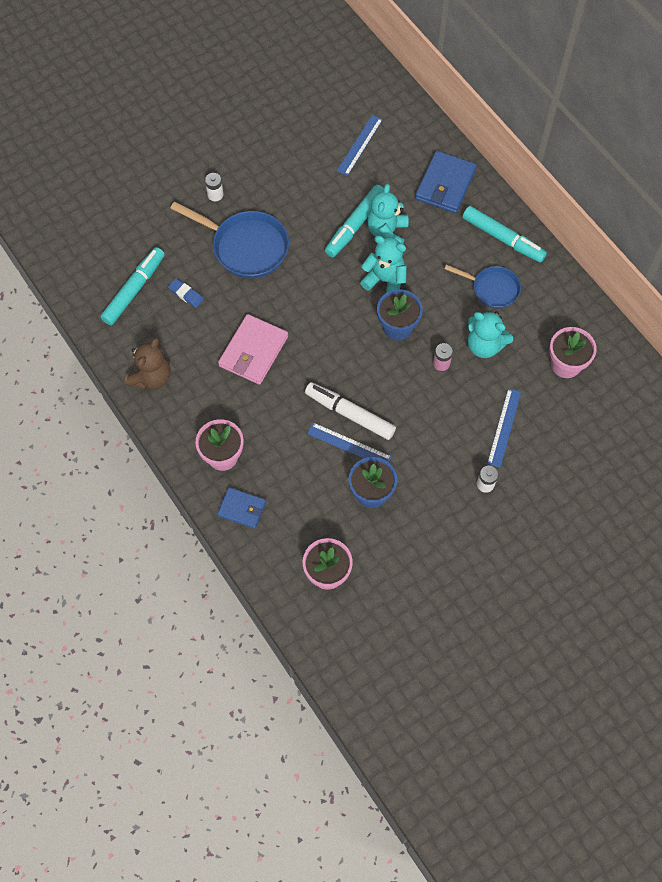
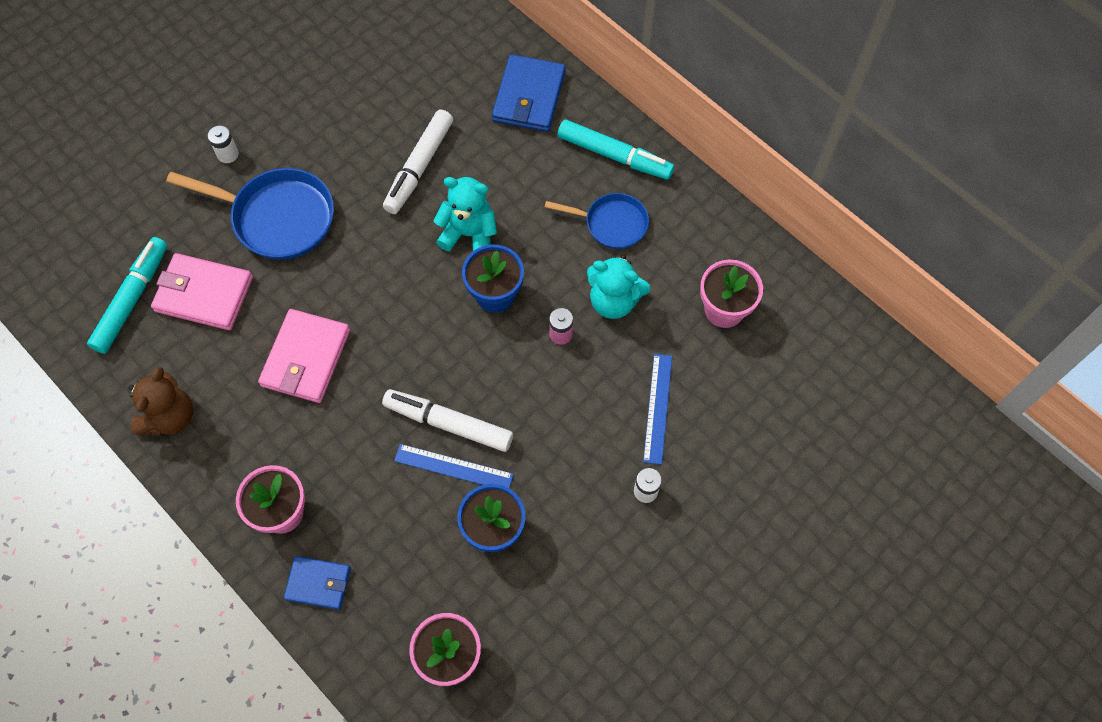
camera: 10 degrees left, 0 degrees up
blue eraser [168,278,204,308] -> pink wallet [151,253,253,330]
turquoise marker [325,185,384,257] -> white marker [383,109,453,214]
blue ruler [337,115,383,176] -> none
turquoise teddy bear [367,184,408,244] -> none

